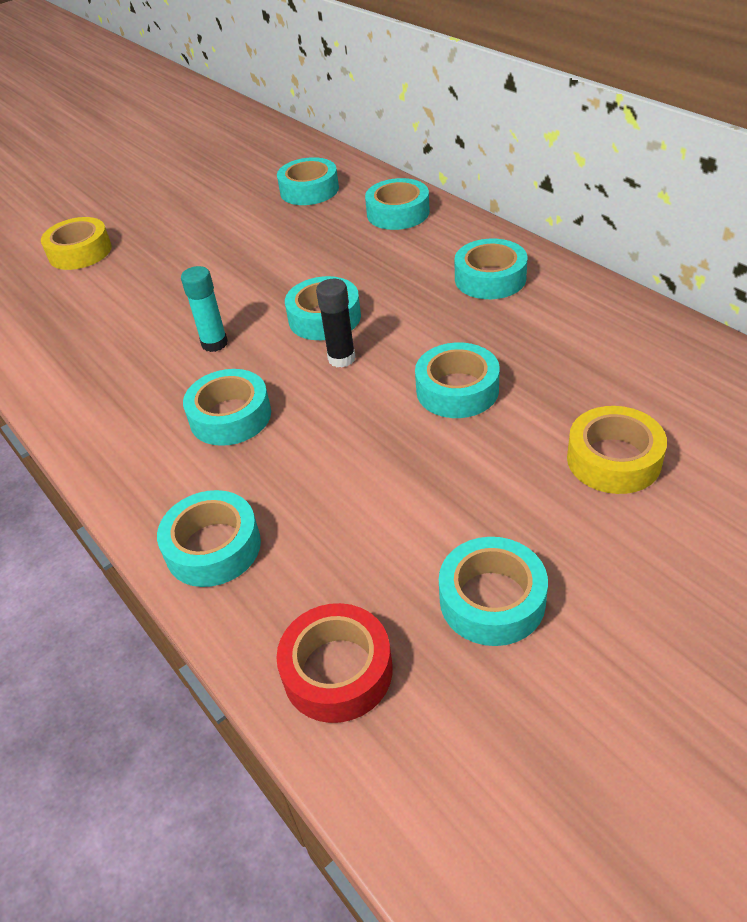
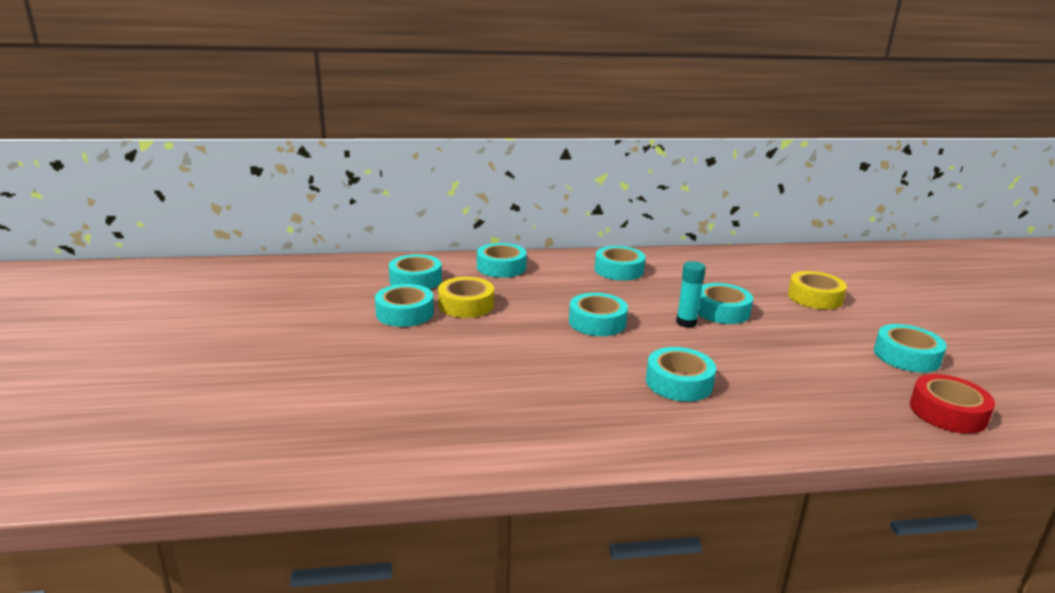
camera: 65 degrees left, 20 degrees down
yellow tape [41,217,112,270] -> yellow tape moved to [438,277,494,318]
turquoise tape [157,490,261,587] -> turquoise tape moved to [375,284,434,327]
turquoise glue stick [181,266,228,352] -> turquoise glue stick moved to [676,261,706,328]
black glue stick [316,279,356,368] -> none

